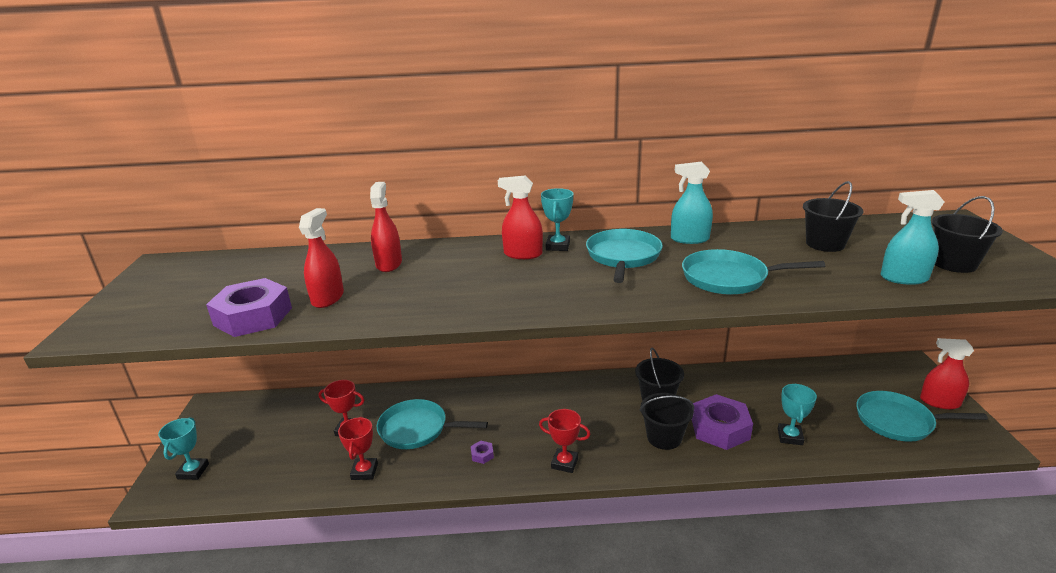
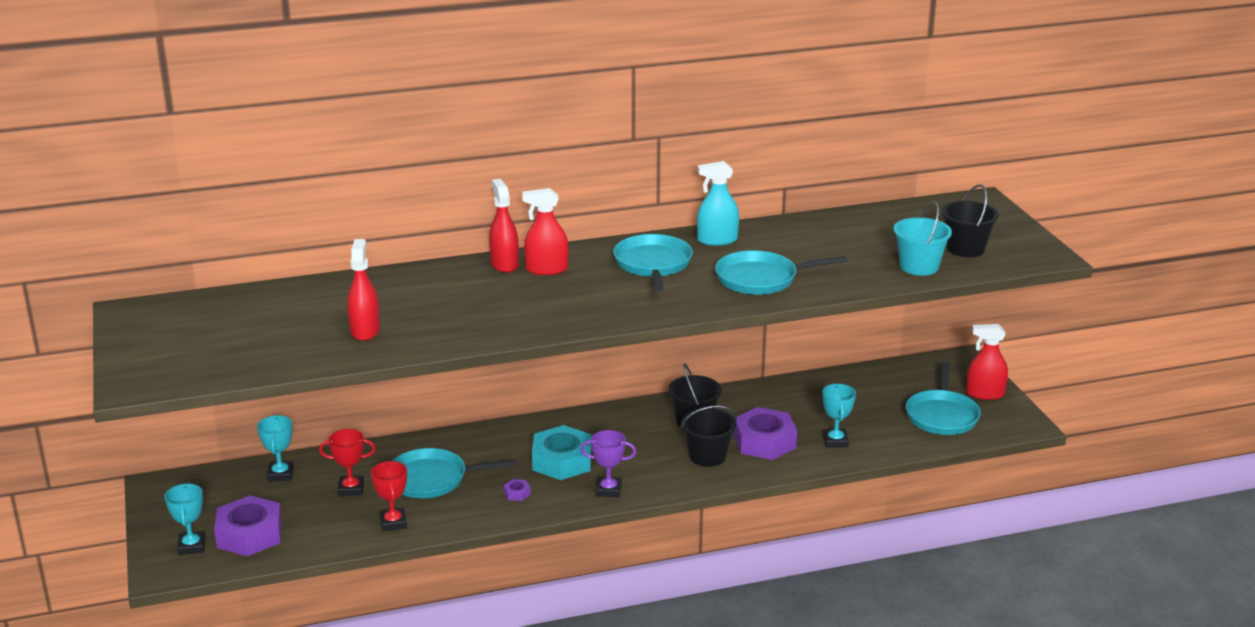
camera: 15 degrees left, 0 degrees up
purple nut [206,278,292,337] -> purple nut moved to [214,495,282,556]
red spray bottle [370,182,402,272] -> red spray bottle moved to [489,179,519,273]
red trophy [539,409,591,473] -> purple trophy [581,430,636,498]
turquoise trophy [541,188,573,251] -> turquoise trophy moved to [257,415,294,482]
black bucket [803,181,864,252] -> none
turquoise pan [856,391,988,442] -> turquoise pan turned 75 degrees counterclockwise [906,362,981,435]
turquoise spray bottle [881,190,944,285] -> turquoise bucket [893,201,952,276]
none -> turquoise nut [532,425,592,480]

